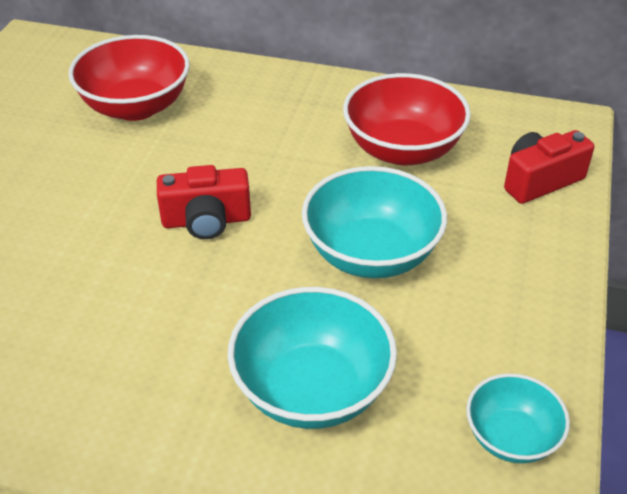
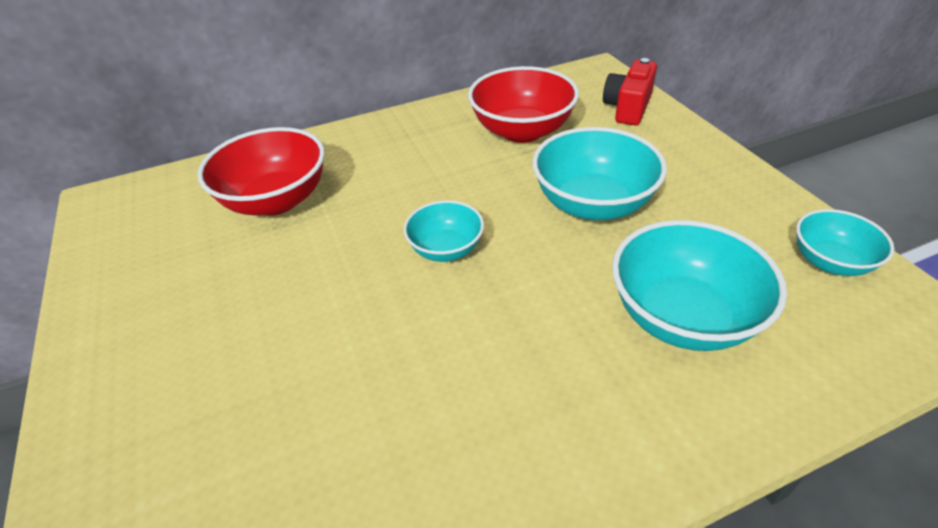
camera: 35 degrees left, 0 degrees up
red camera [157,165,251,239] -> turquoise bowl [404,200,484,262]

